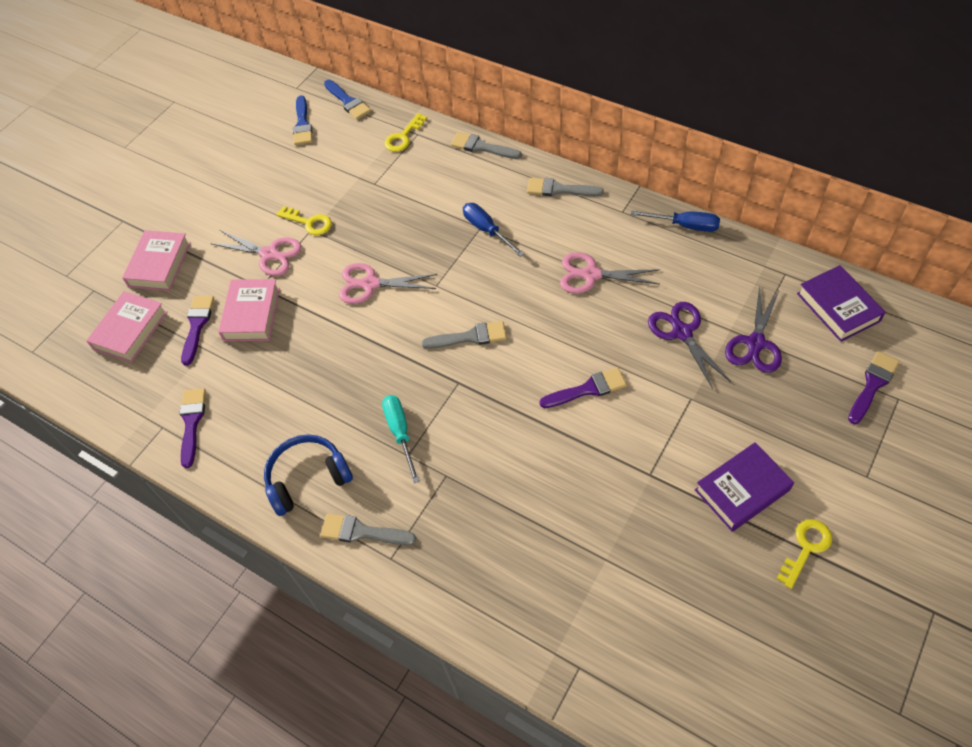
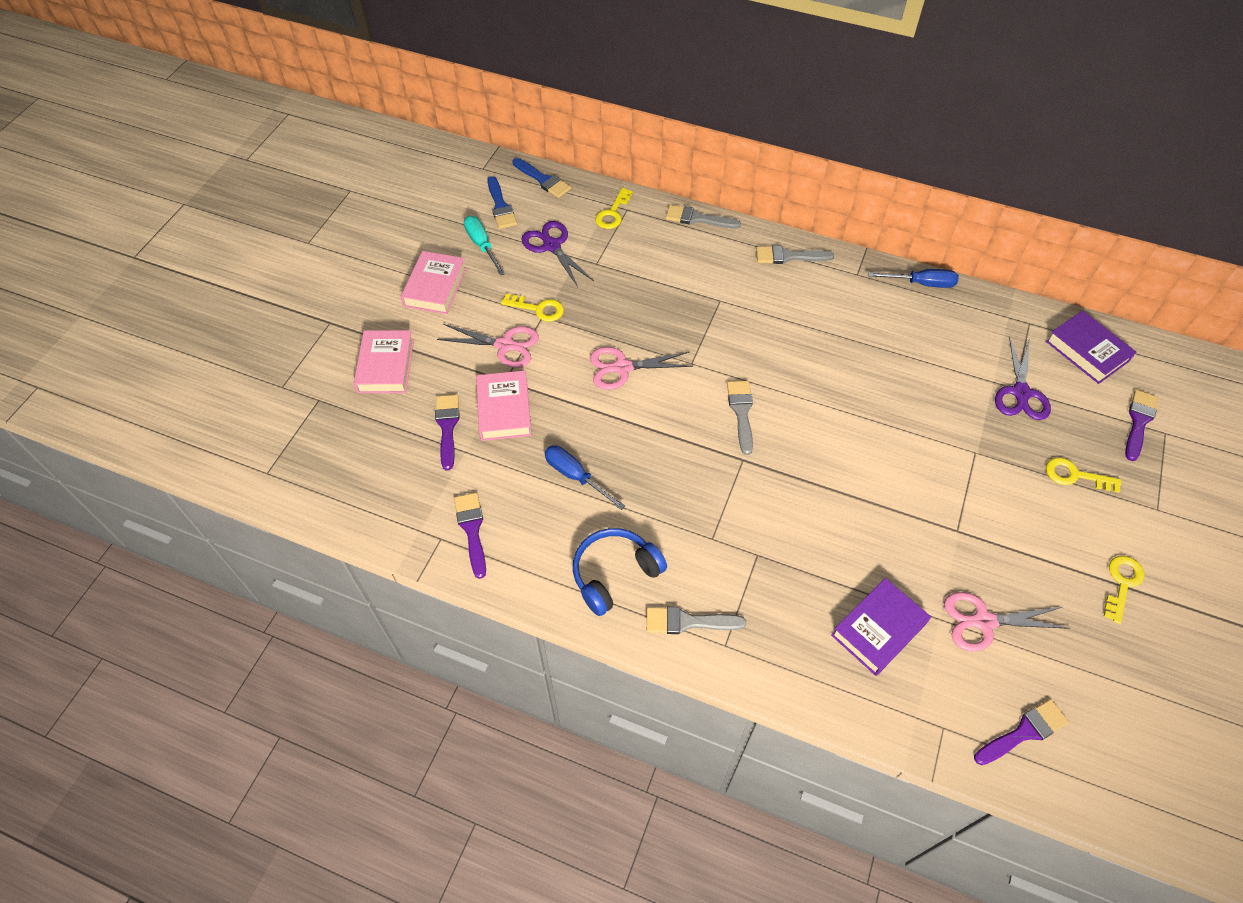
camera: 15 degrees left, 0 degrees up
pink book [86,291,167,363] -> pink book moved to [401,251,467,314]
turquoise screwdriver [382,395,420,483] -> turquoise screwdriver moved to [464,216,505,276]
grey brush [422,321,507,349] -> grey brush turned 75 degrees counterclockwise [727,381,753,455]
blue screwdriver [463,203,524,257] -> blue screwdriver moved to [545,445,625,510]
purple brush [539,367,627,408] -> purple brush moved to [974,699,1069,765]
pink scissors [560,252,660,294] -> pink scissors moved to [944,592,1070,651]
purple scissors [648,302,731,389] -> purple scissors moved to [521,221,594,287]
purple book [695,442,794,532] -> purple book moved to [831,578,931,676]
none -> yellow key [1046,457,1121,493]

